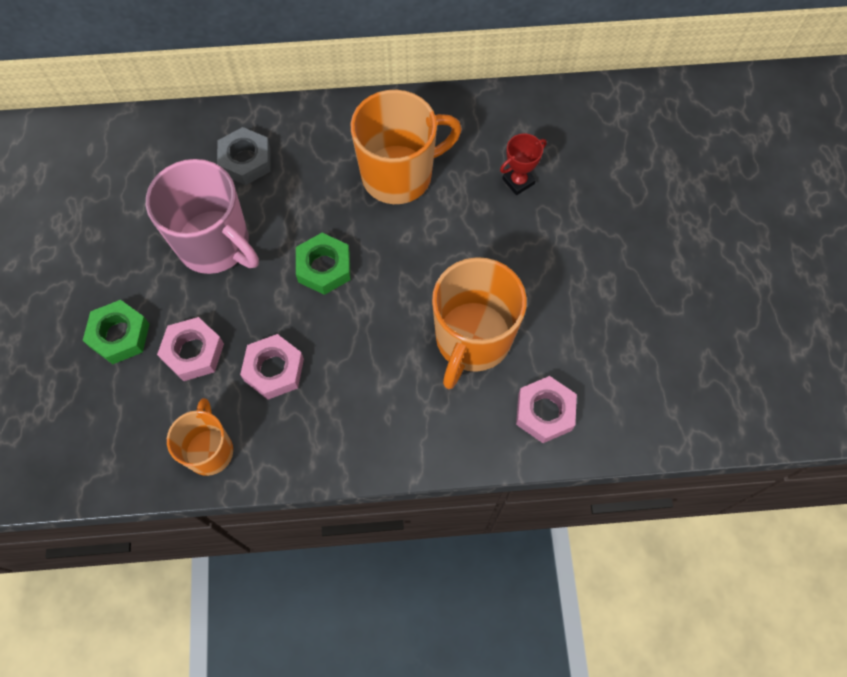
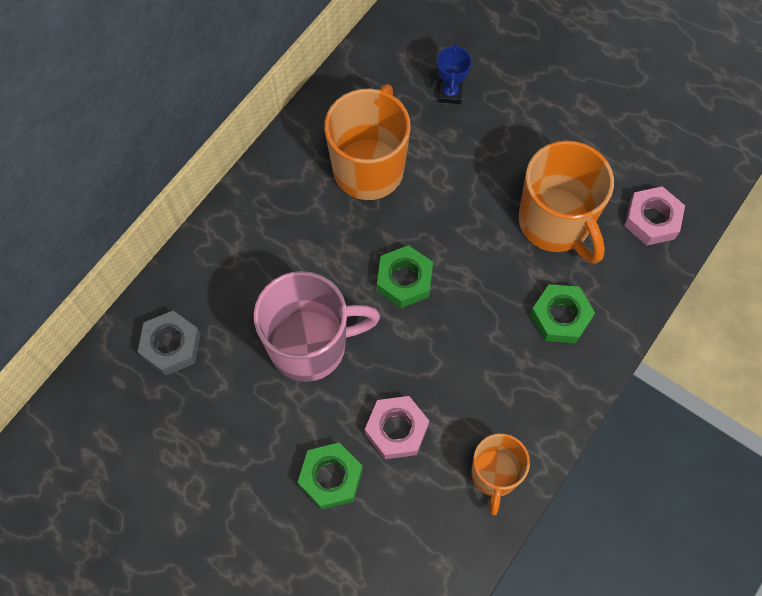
camera: 50 degrees left, 0 degrees up
orange mug [167,398,233,476] -> orange mug turned 120 degrees counterclockwise [471,434,530,515]
grey nut [217,127,271,185] -> grey nut moved to [138,311,201,376]
pink nut [240,334,304,400] -> none
red trophy [500,133,547,195] -> blue trophy [437,43,472,104]
none -> green nut [530,284,595,343]

